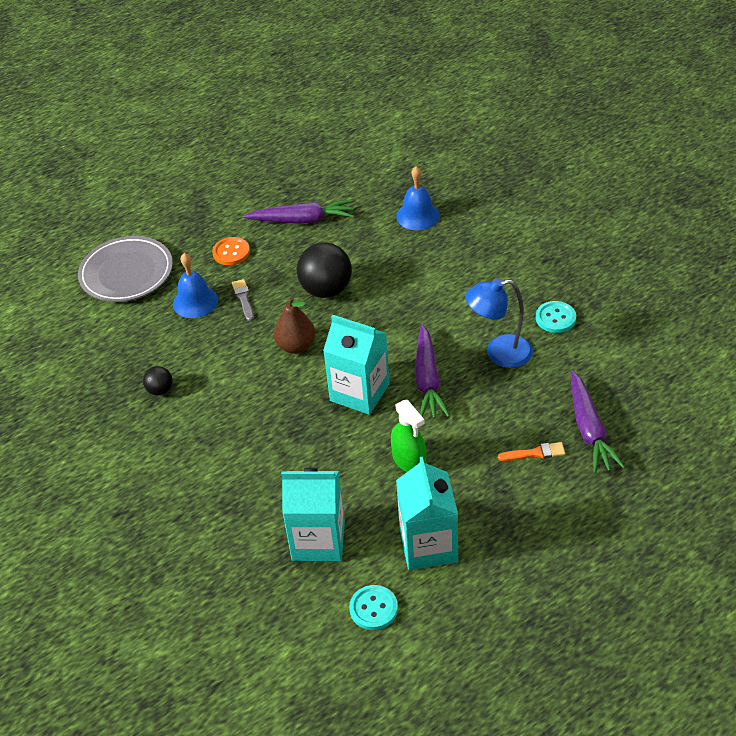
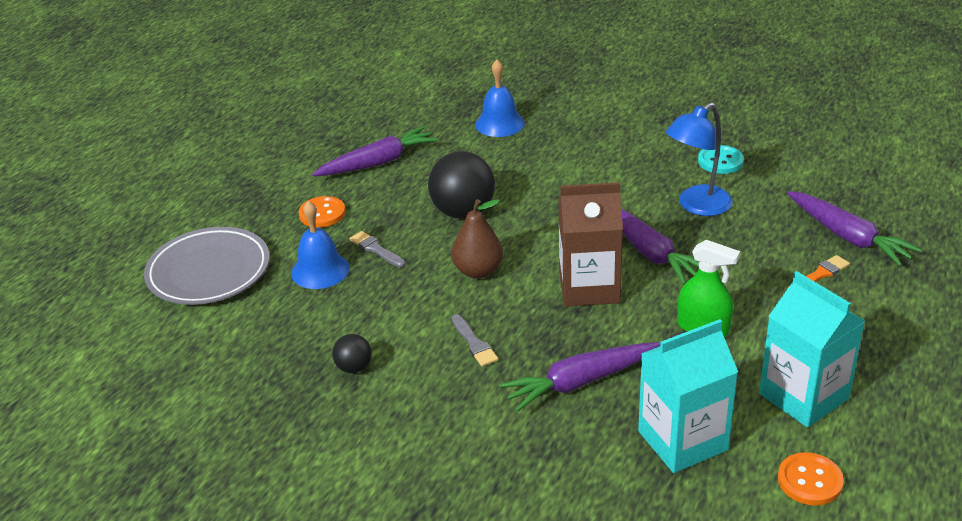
camera: 30 degrees left, 10 degrees down
turquoise carton [323,315,390,415] -> brown carton [558,182,623,307]
turquoise button [349,585,398,630] -> orange button [778,452,844,506]
none -> grey brush [452,314,498,367]
none -> purple carrot [499,342,660,412]

